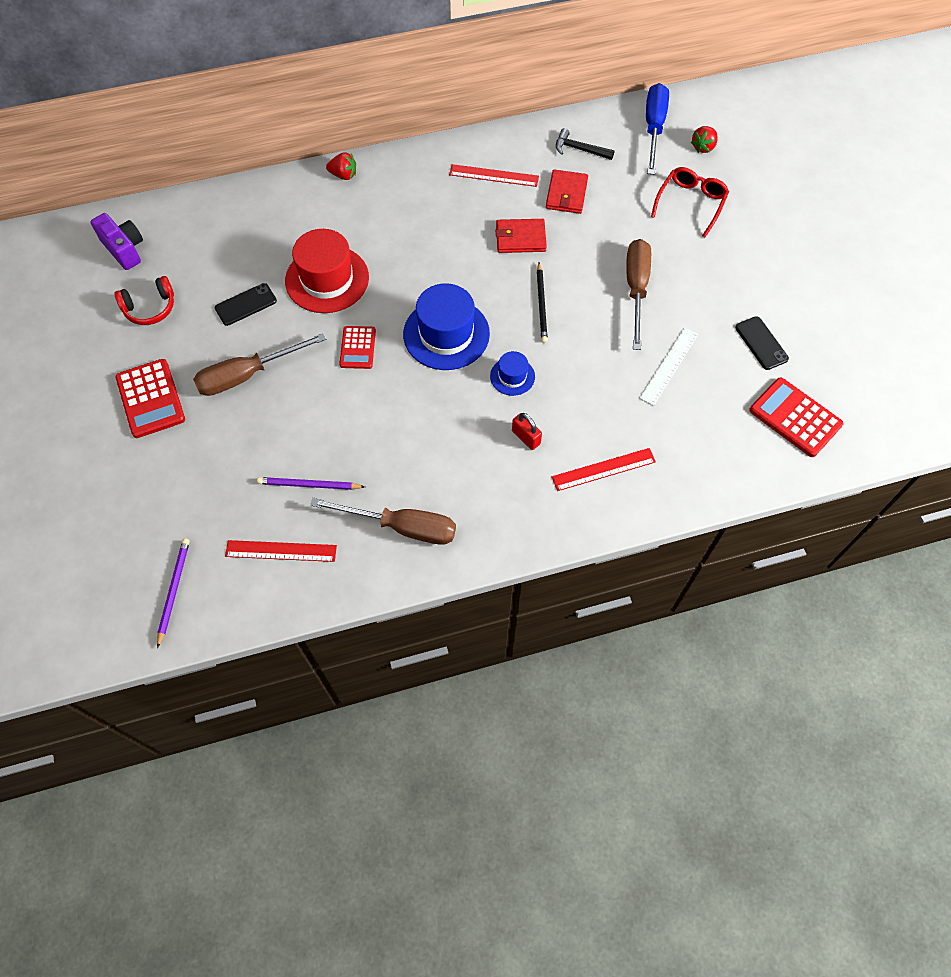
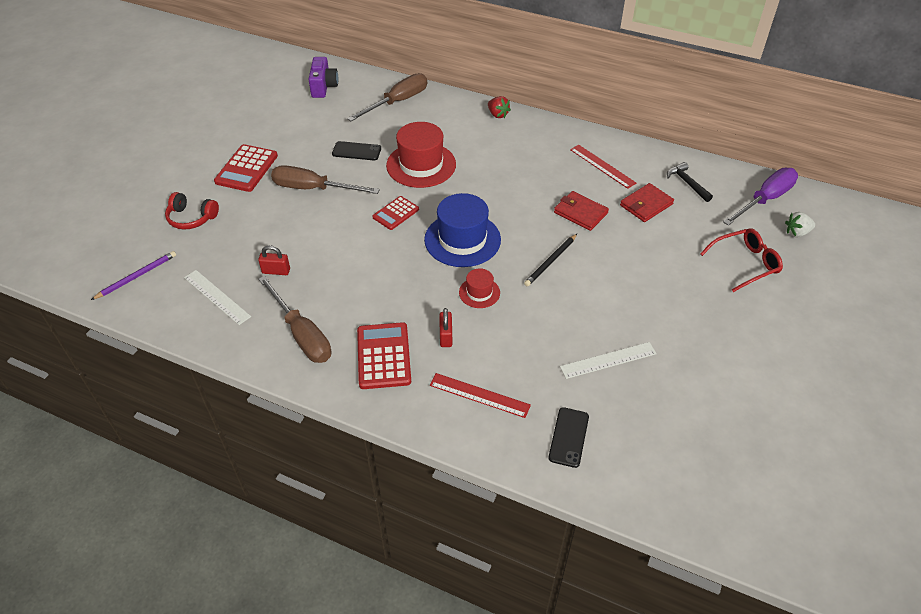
camera: 40 degrees right, 15 degrees down
red headphones [115,276,174,325] -> red headphones moved to [165,192,219,230]
red ruler [225,540,337,562] -> white ruler [184,270,251,325]
purple pencil [257,477,365,490] -> red padlock [258,245,290,275]
blue hat [490,351,535,396] -> red hat [459,268,500,308]
brown screwdriver [626,239,651,350] -> brown screwdriver moved to [347,73,427,121]
blue screwdriver [646,83,669,175] -> purple screwdriver [723,168,798,226]
red strawberry [691,126,718,153] -> white strawberry [785,212,815,237]
black phone [735,316,789,370] -> black phone moved to [549,407,589,468]
red calculator [749,377,843,457] -> red calculator moved to [357,322,411,389]

